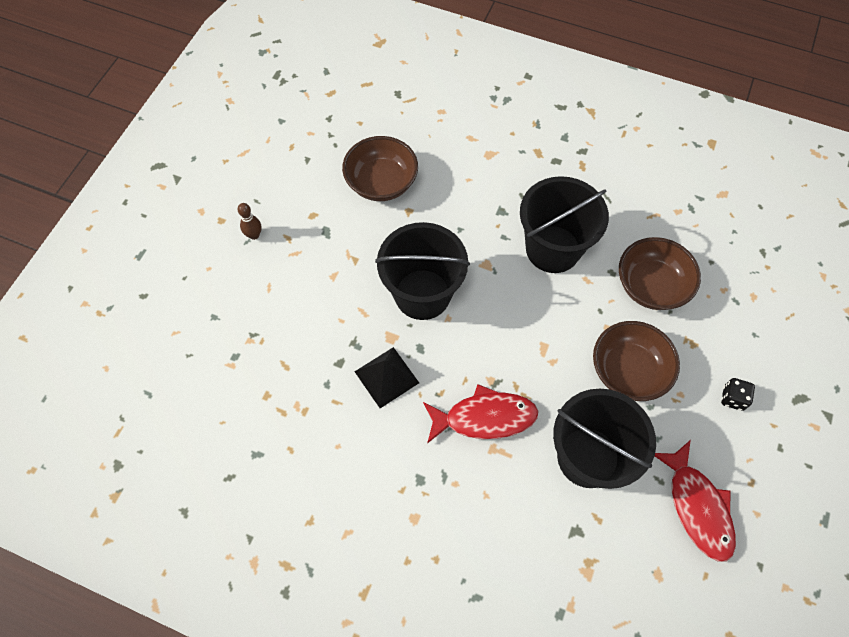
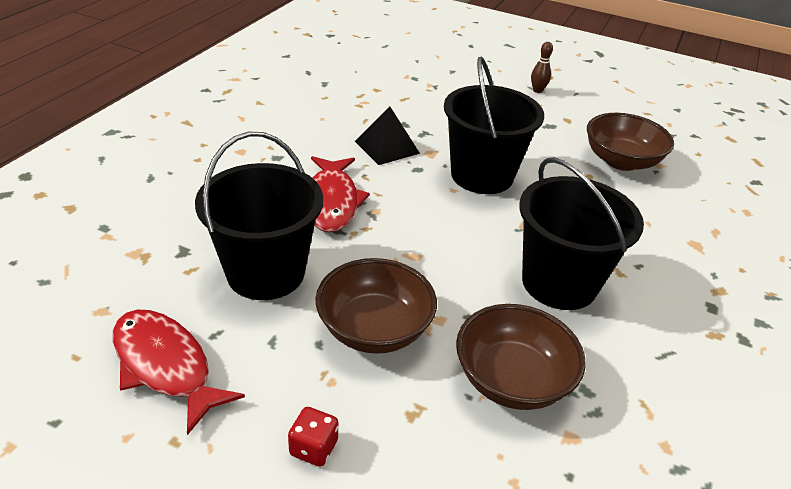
camera: 90 degrees right, 25 degrees down
red fish [655,440,736,562] -> red fish turned 60 degrees clockwise [113,310,245,435]
black dice [721,378,755,411] -> red dice [288,407,338,467]

